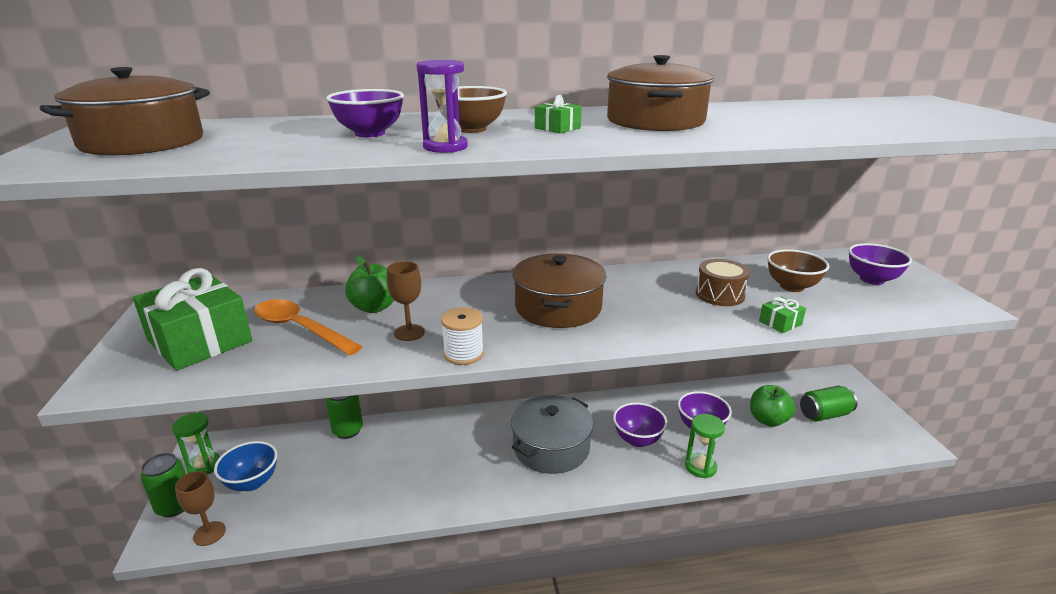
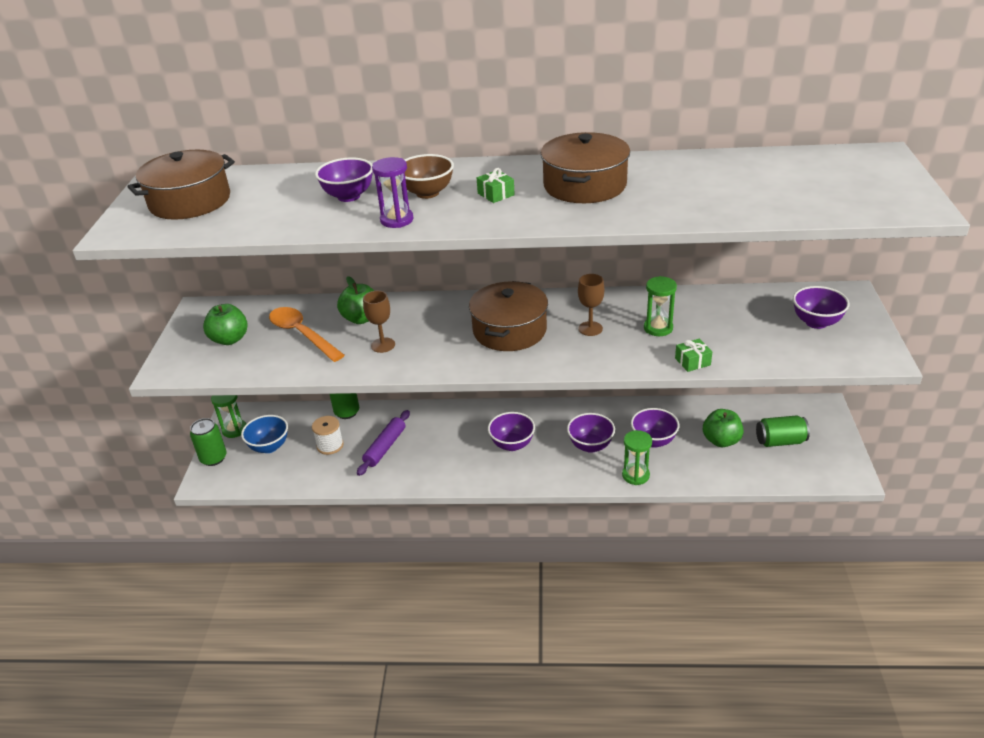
camera: 15 degrees right, 10 degrees up
green gift [133,268,252,371] -> green apple [203,304,248,345]
brown goblet [175,471,226,546] -> brown goblet moved to [578,274,604,336]
white spool [441,307,484,365] -> white spool moved to [312,416,344,455]
grey pot [511,395,594,474] -> purple bowl [488,412,535,451]
brown drum [696,259,750,306] -> green hourglass [644,276,677,336]
brown bowl [767,249,829,292] -> none
none -> purple rolling pin [357,410,410,476]

